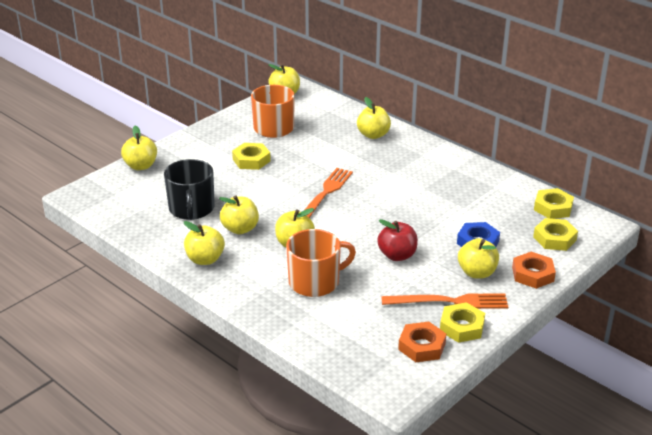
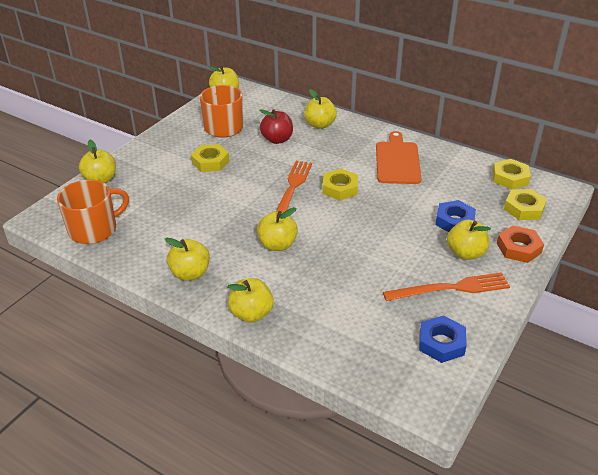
camera: 10 degrees left, 5 degrees up
black mug [164,159,215,220] -> none
yellow apple [219,195,259,234] -> yellow apple moved to [228,278,274,323]
orange mug [286,229,356,297] -> orange mug moved to [57,180,129,244]
red apple [377,219,418,261] -> red apple moved to [259,109,293,144]
orange nut [398,322,446,362] -> blue nut [419,315,466,363]
yellow nut [440,302,485,343] -> yellow nut moved to [323,169,358,201]
none -> orange cutting board [376,131,421,184]

